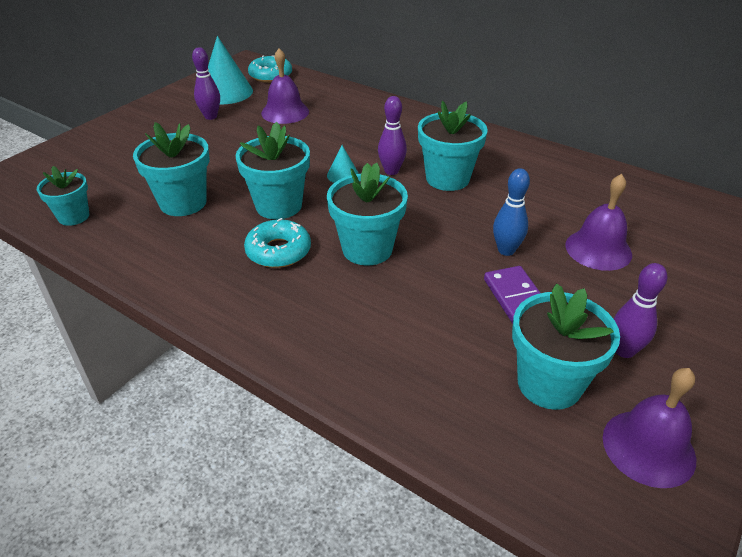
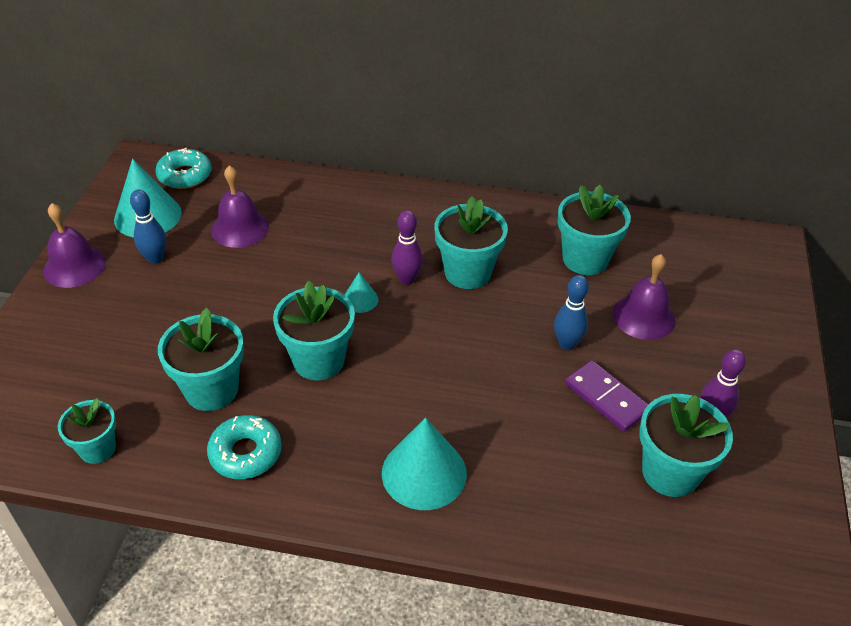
camera: 25 degrees left, 5 degrees up
purple bowling pin [192,47,220,120] -> blue bowling pin [130,190,167,264]
turquoise donut [244,218,311,268] -> turquoise donut moved to [207,415,282,479]
turquoise flower pot [327,163,408,265] -> turquoise flower pot moved to [558,185,631,275]
purple bell [603,368,696,488] -> purple bell moved to [44,203,106,288]
none -> turquoise cone [382,417,467,510]

